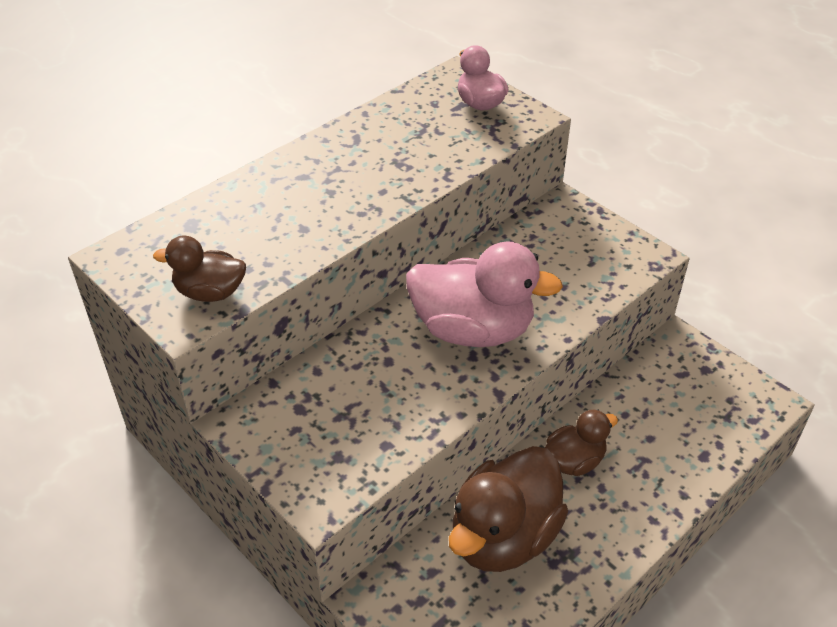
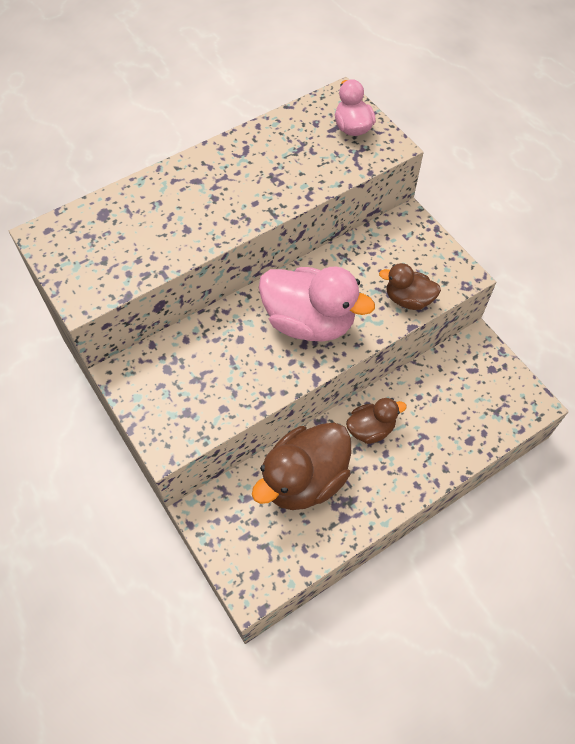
camera: 10 degrees right, 15 degrees up
brown duck [153,235,246,302] -> brown duck moved to [379,263,441,310]

